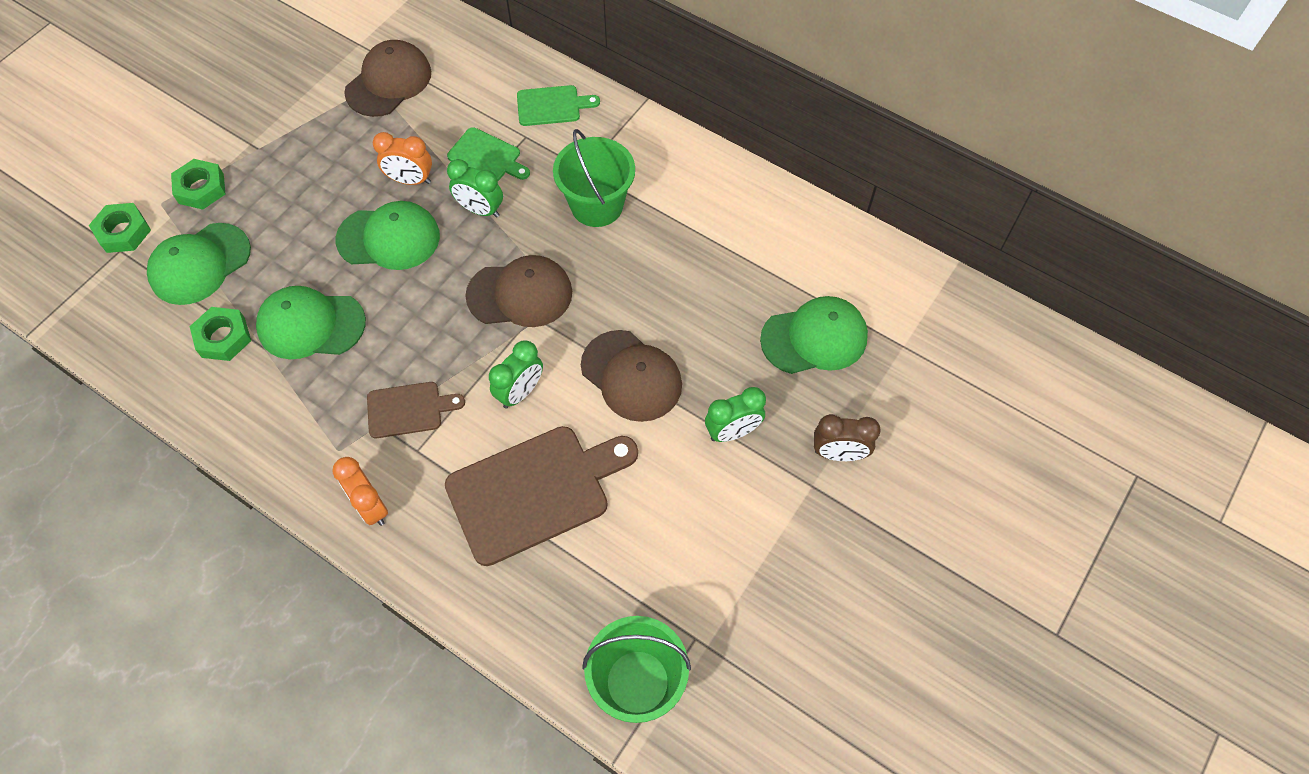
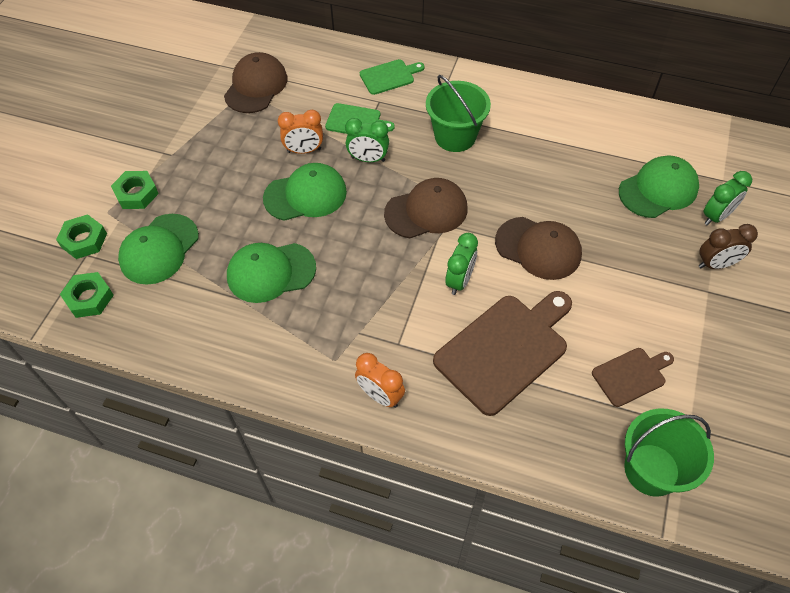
camera: 15 degrees left, 5 degrees down
green nut [189,307,251,361] -> green nut moved to [60,272,114,318]
brown cutting board [367,382,465,438] -> brown cutting board moved to [592,348,674,407]
green clock [705,387,766,442] -> green clock moved to [704,171,752,226]

